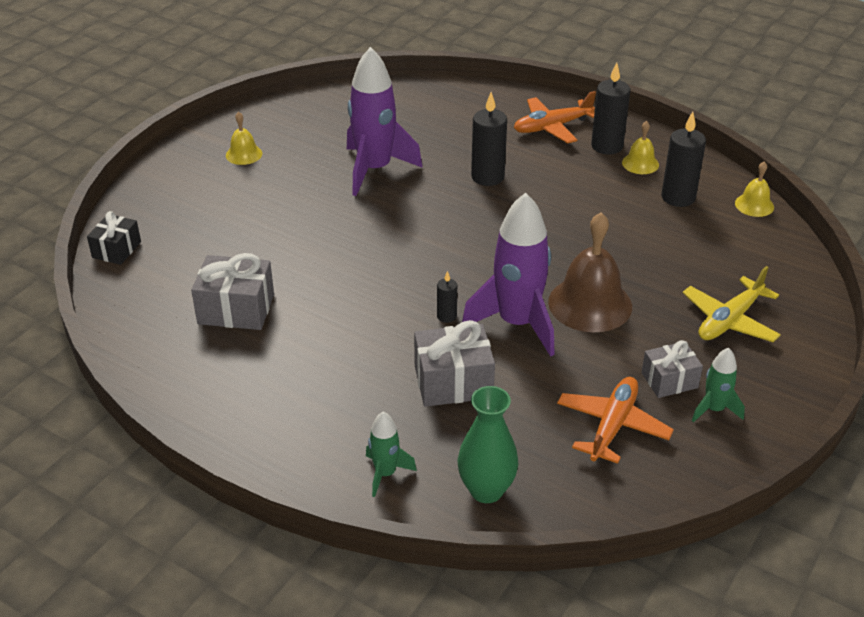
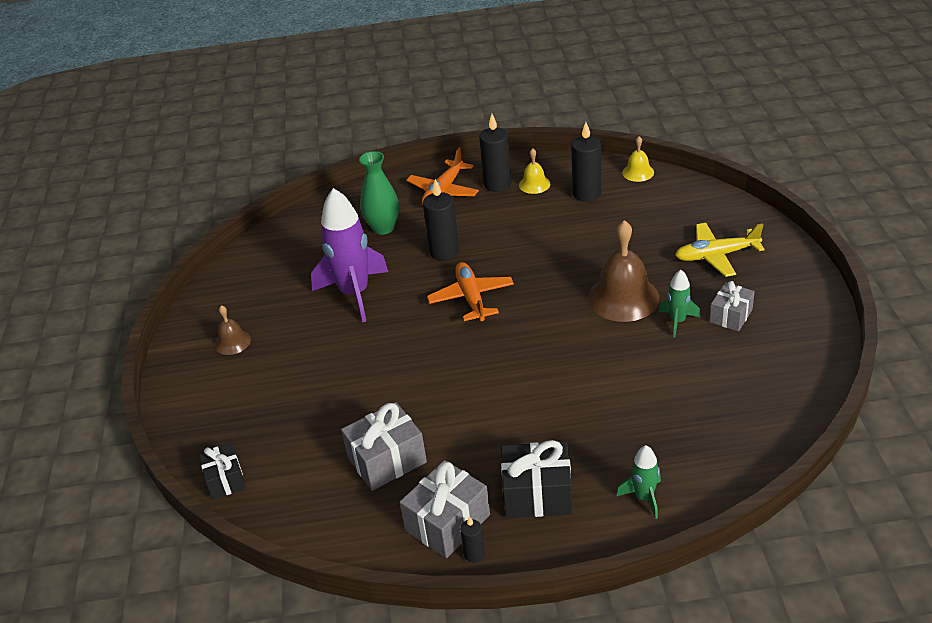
camera: 35 degrees left, 0 degrees up
yellow bell [226,112,262,165] -> brown bell [215,305,251,355]
grey gift [414,320,495,407] -> grey gift moved to [400,460,490,558]
black candle [437,271,457,323] -> black candle moved to [460,516,485,563]
green vase [458,386,519,503] -> green vase moved to [359,151,399,235]
purple rocket [462,193,554,357] -> none
orange plane [557,377,674,464] -> orange plane moved to [427,262,514,321]
yellow plane [683,266,781,342] -> yellow plane turned 75 degrees clockwise [675,223,765,277]
green rocket [692,348,745,423] -> green rocket moved to [659,270,700,338]
none -> black gift [501,440,573,518]

